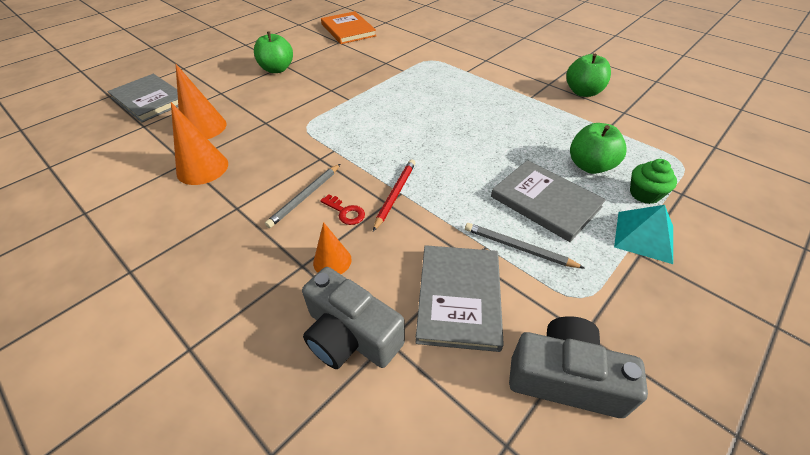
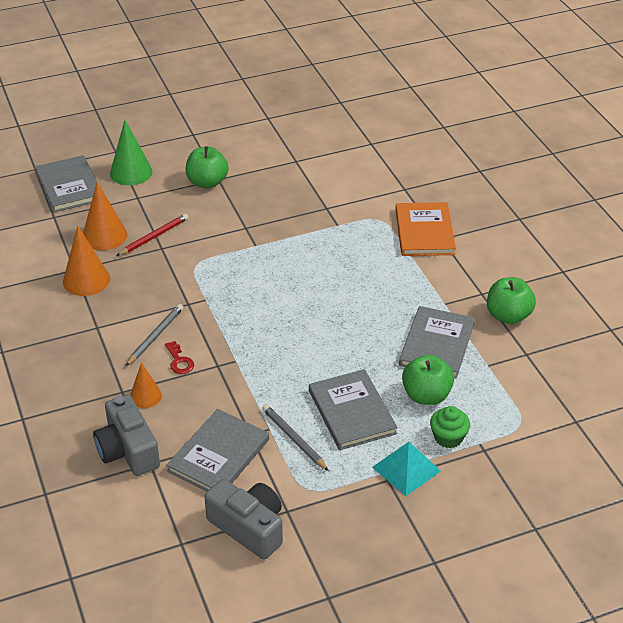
camera: 25 degrees right, 5 degrees down
grey pencil [265,164,340,228] -> grey pencil turned 150 degrees clockwise [126,304,183,366]
orange book [321,11,377,44] -> orange book moved to [395,202,456,256]
red pencil [373,160,415,231] -> red pencil moved to [116,214,189,256]
none -> green cone [110,120,153,185]
none -> grey book [399,306,475,378]

